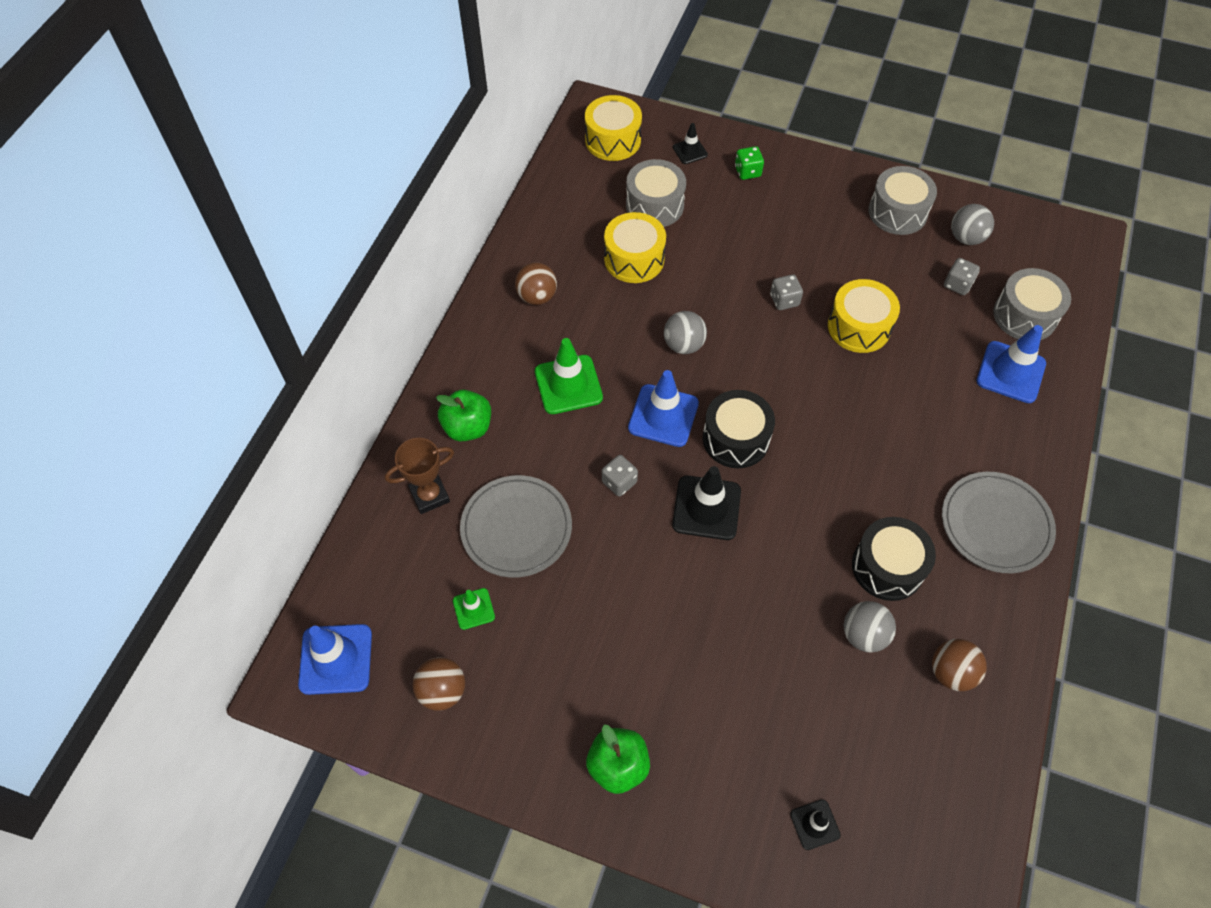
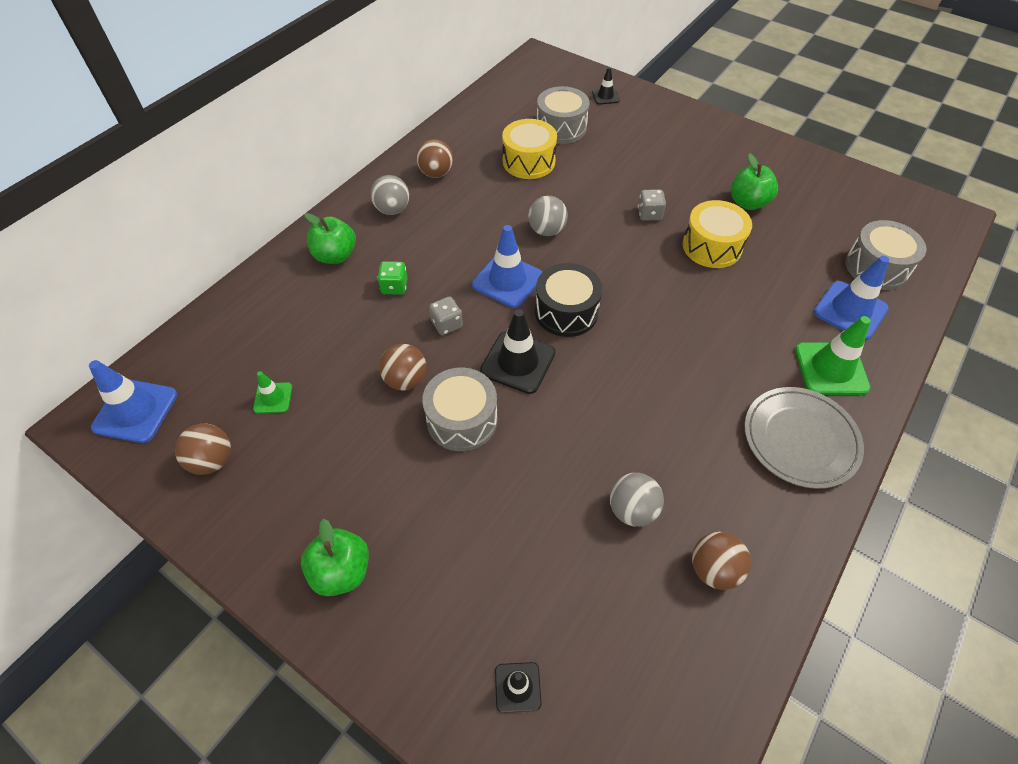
camera: 15 degrees right, 5 degrees down
brown trophy [385,438,454,514] -> none
grey plate [460,475,572,578] -> none
green traffic cone [535,338,603,414] -> green traffic cone moved to [795,316,871,395]
yellow drum [585,95,642,161] -> none
green dice [735,146,764,180] -> green dice moved to [377,261,408,295]
black drum [852,517,936,601] -> none
grey drum [868,166,937,235] -> grey drum moved to [422,368,498,451]
grey dice [944,258,980,295] -> none
grey ball [951,204,994,245] -> grey ball moved to [370,175,409,215]
none -> brown ball [379,344,427,391]
none -> green apple [731,153,778,210]

